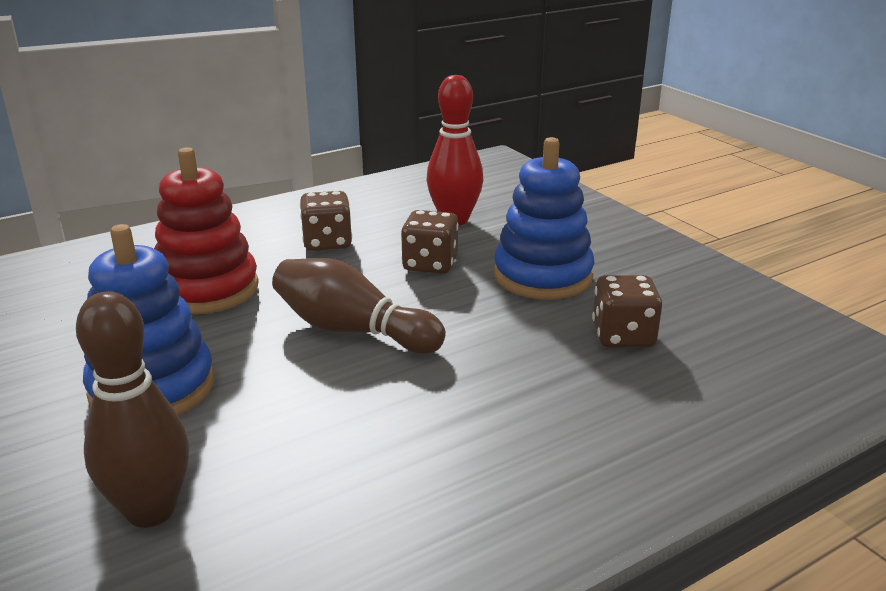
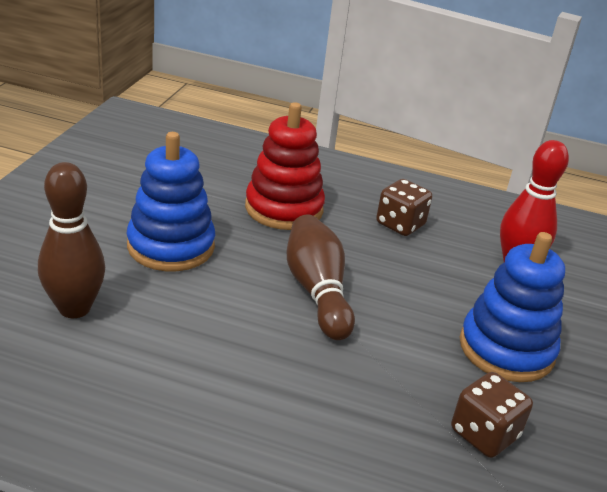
camera: 45 degrees right, 5 degrees up
brown dice [401,210,459,274] -> none

